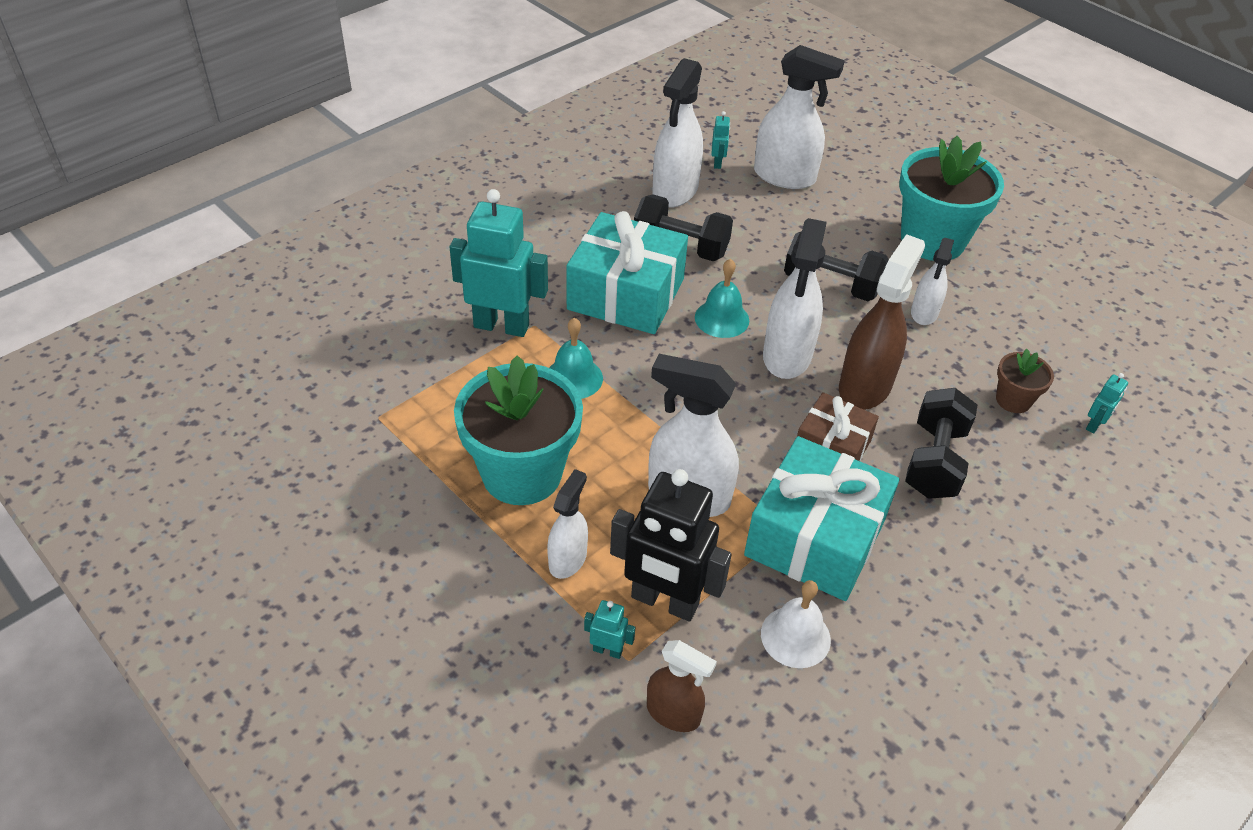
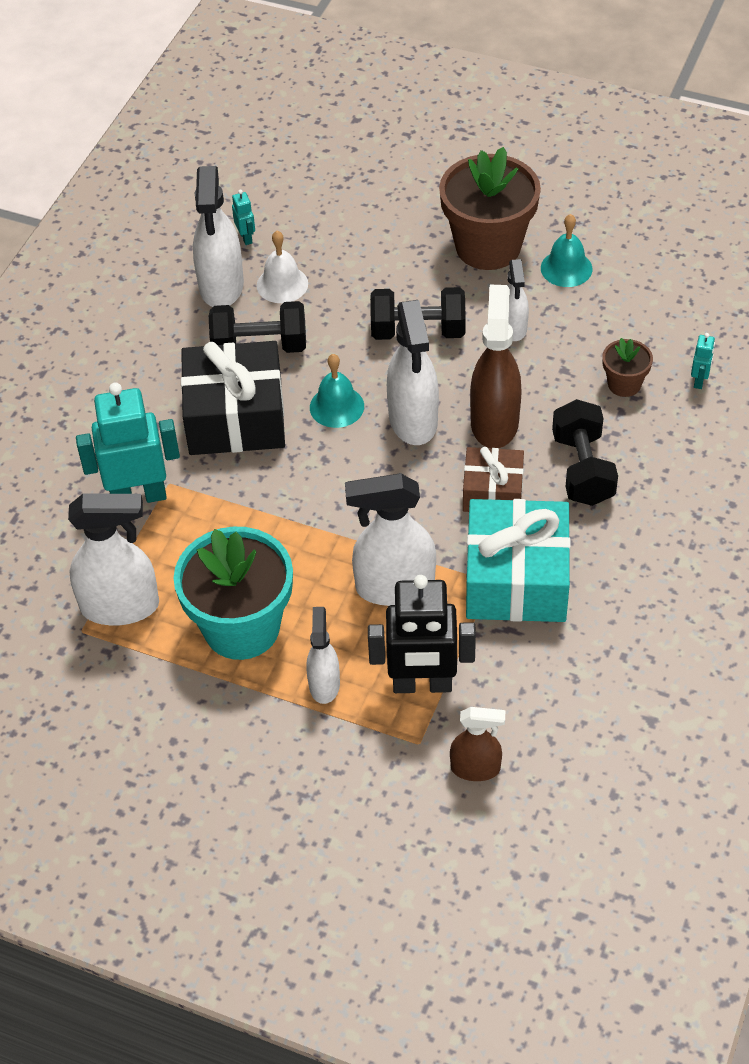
camera: 20 degrees left, 5 degrees up
turquoise bell [549,318,603,399] -> turquoise bell moved to [541,214,593,287]
turquoise gift [567,211,688,334] -> black gift [181,341,285,455]
turquoise robot [584,600,635,659] -> none
white spray bottle [754,45,845,189] -> white spray bottle moved to [68,494,159,625]
white bell [761,580,831,668] -> white bell moved to [257,231,308,303]
turquoise flower pot [899,136,1004,261] -> brown flower pot [439,147,541,270]

